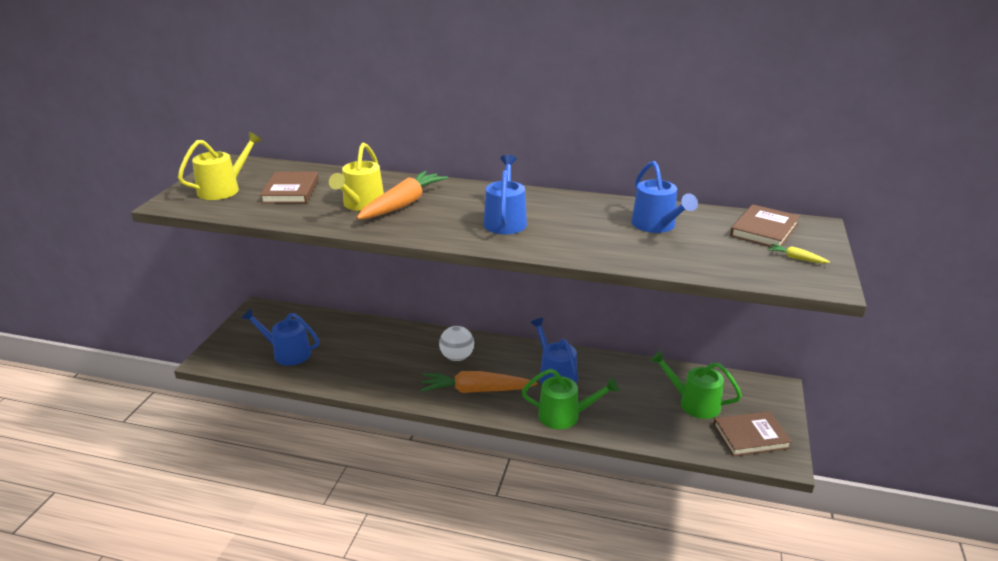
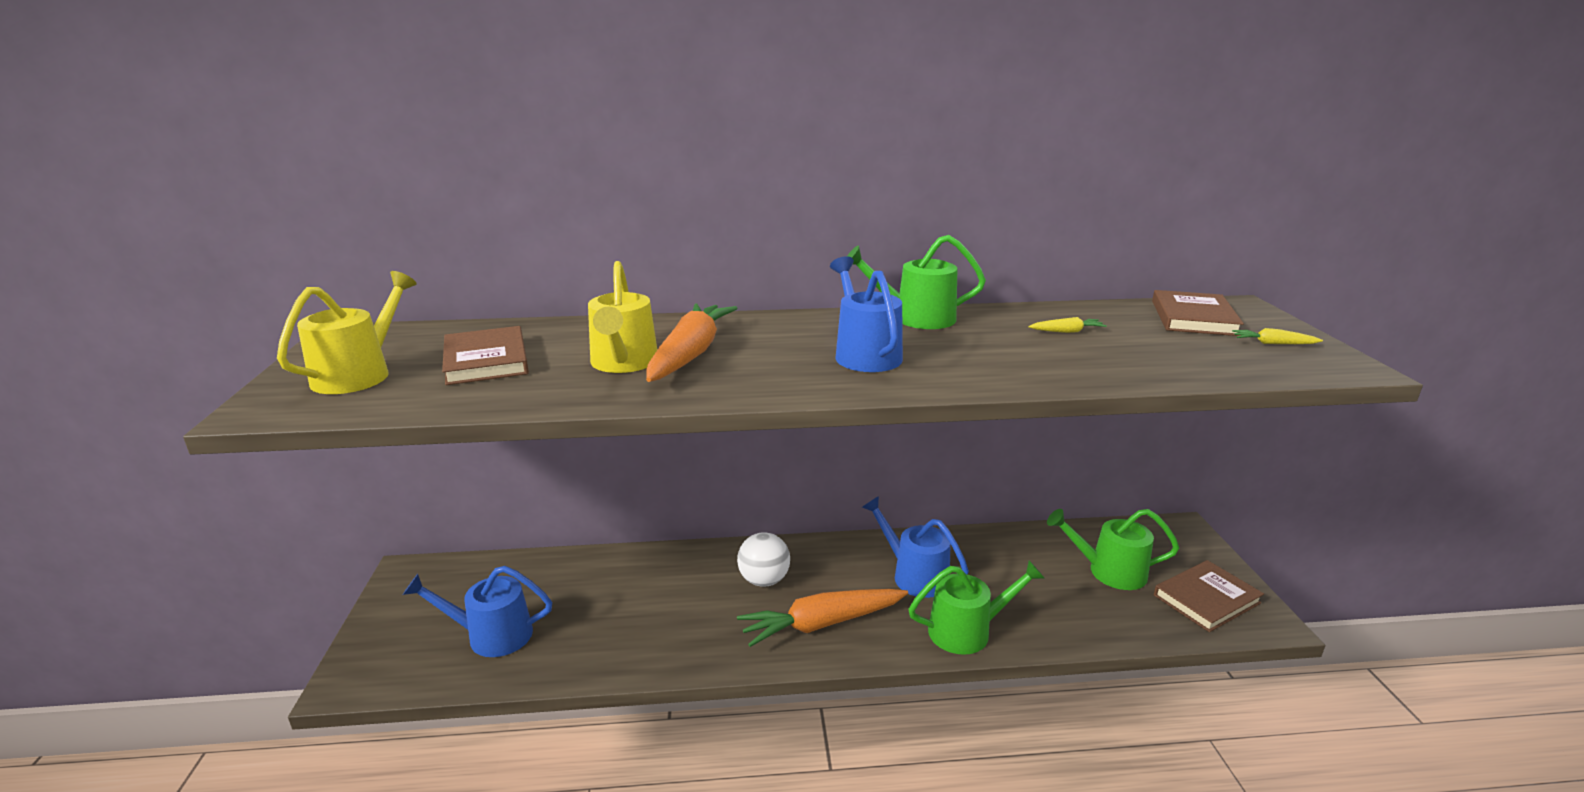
camera: 20 degrees left, 5 degrees down
blue watering can [631,161,698,233] -> yellow carrot [1029,317,1107,333]
none -> green watering can [847,235,986,329]

